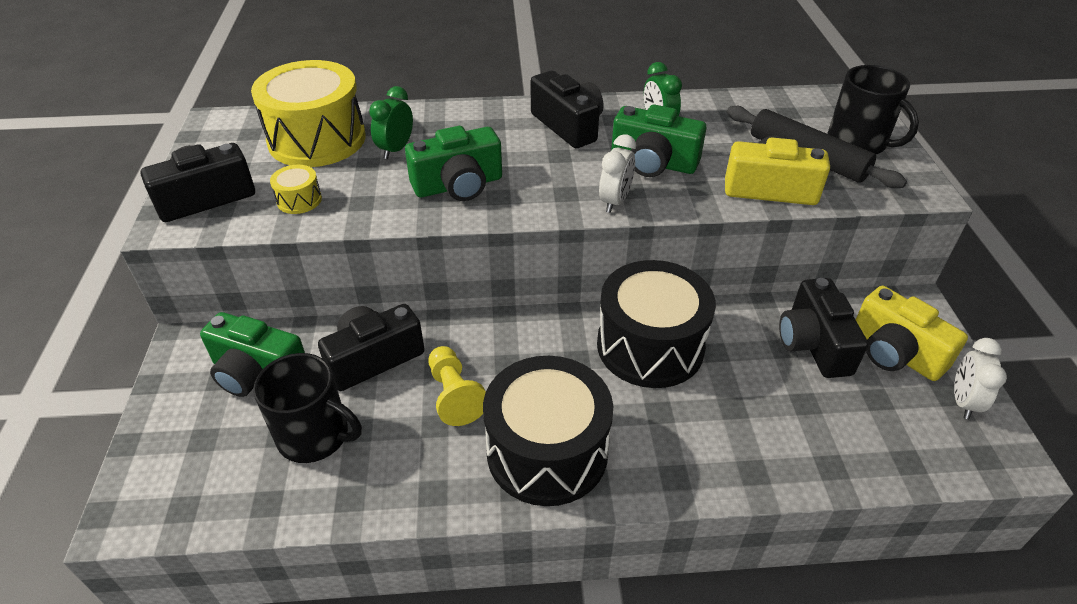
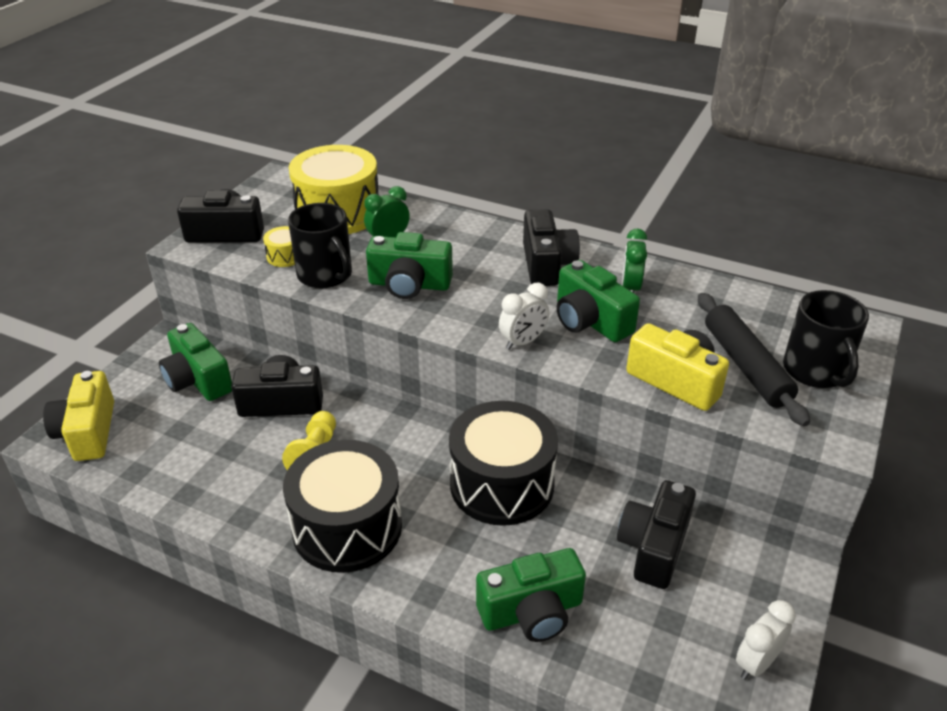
camera: 30 degrees right, 5 degrees down
black mug [253,353,362,463] -> black mug moved to [288,203,352,289]
yellow camera [856,286,968,381] -> yellow camera moved to [43,371,114,461]
none -> green camera [476,548,586,642]

